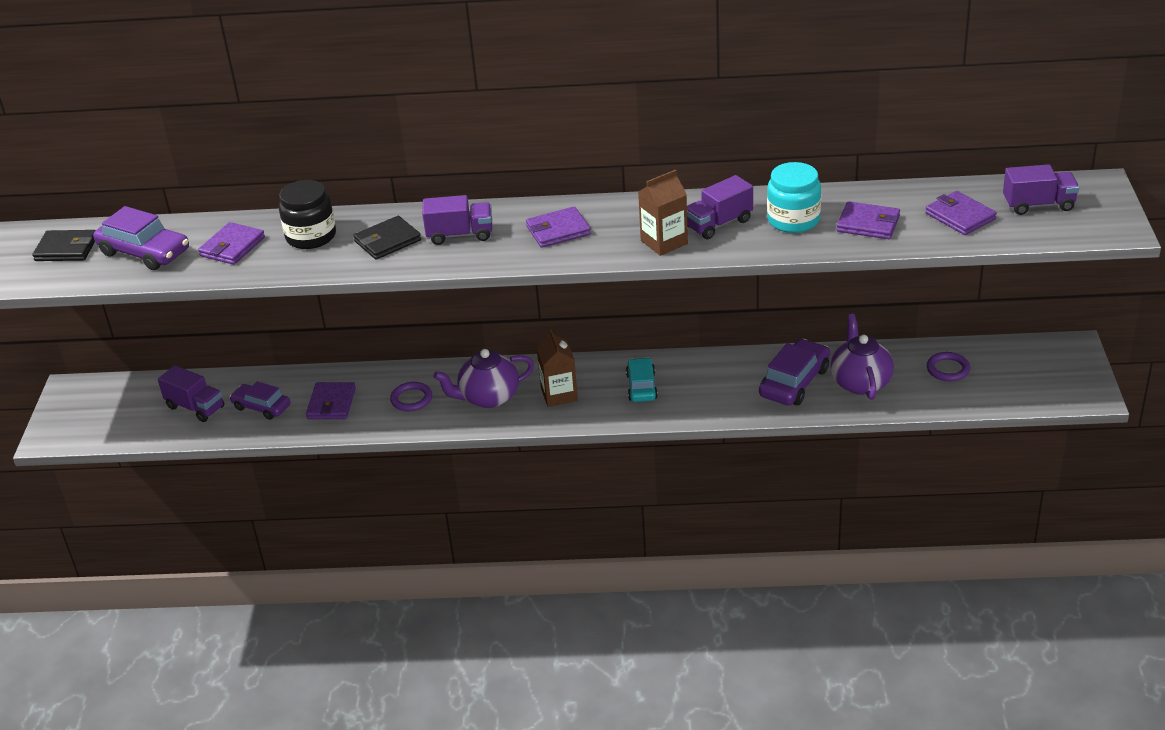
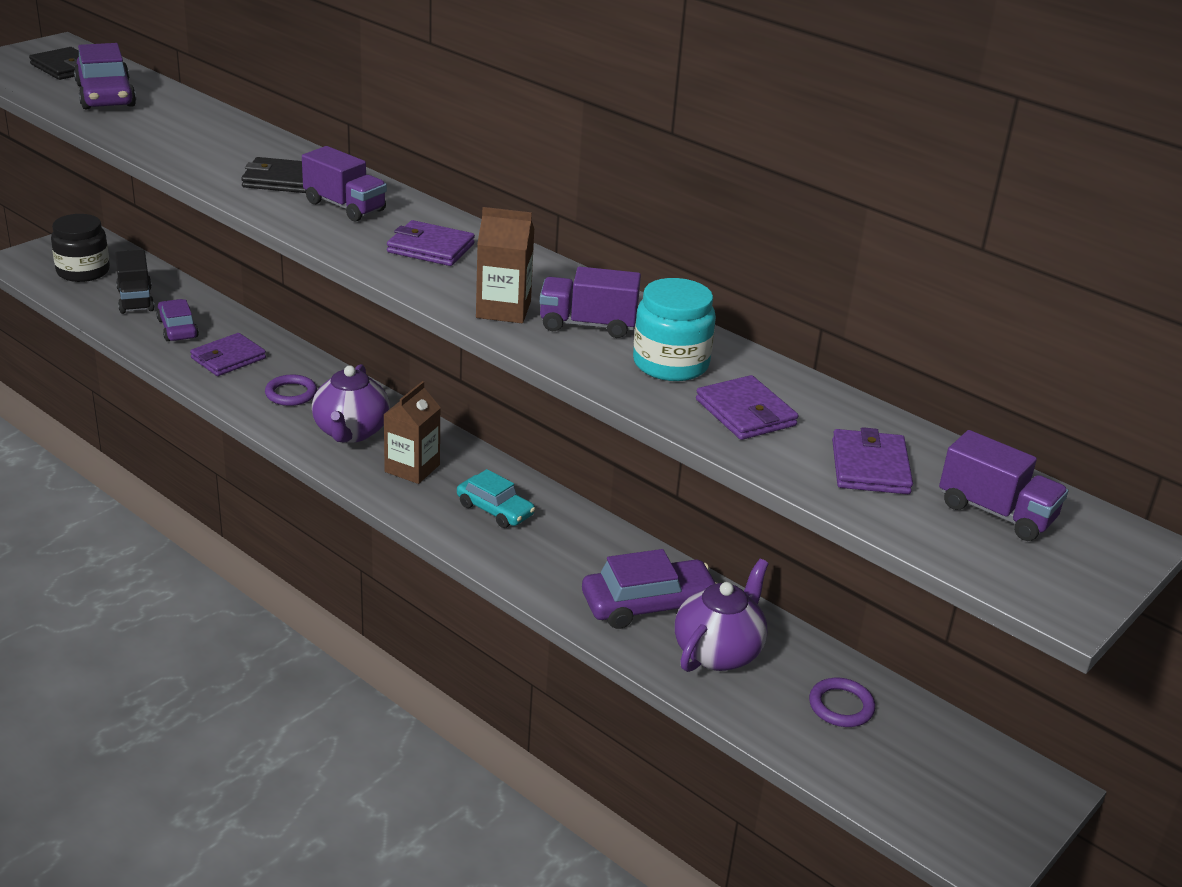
camera: 35 degrees right, 5 degrees down
purple truck [158,365,224,422] -> black truck [115,250,155,314]
purple wallet [198,222,265,265] -> none
black jar [279,180,336,249] -> black jar moved to [51,214,110,282]
purple teapot [433,349,534,408] -> purple teapot turned 105 degrees counterclockwise [312,364,390,443]
turquoise car [626,357,658,402] -> turquoise car turned 90 degrees clockwise [457,469,535,528]

